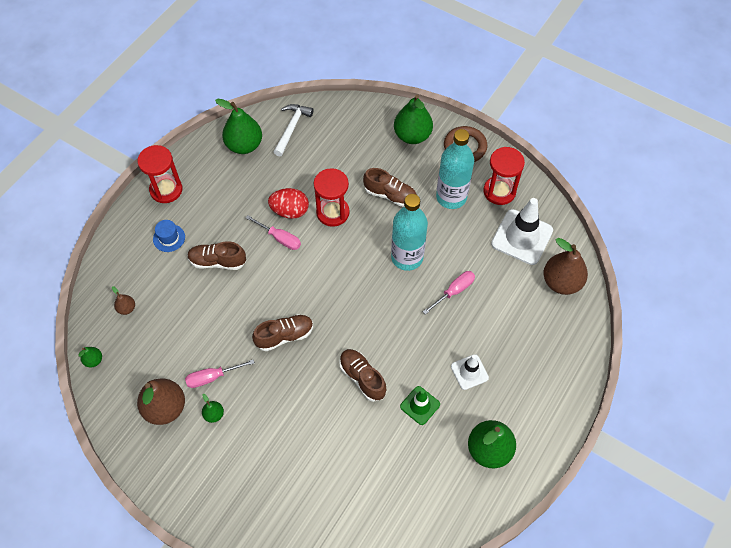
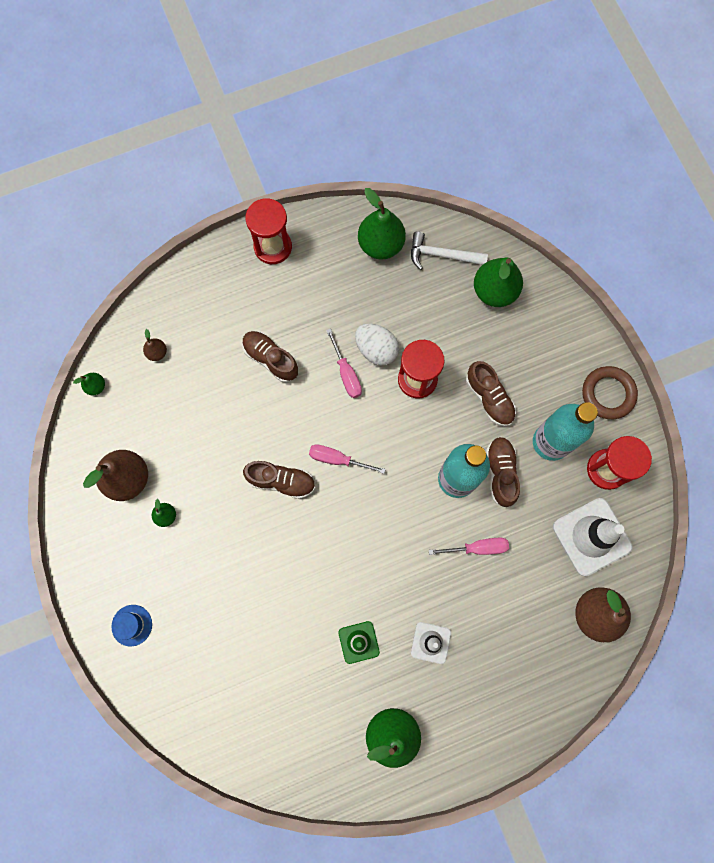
camera: 35 degrees right, 15 degrees up
blue hat [153,220,185,252] -> blue hat moved to [111,605,152,647]
pink screwdriver [185,359,255,388] -> pink screwdriver moved to [309,444,386,474]
red egg [268,188,309,219] -> white egg [355,323,399,365]
white hammer [274,104,314,156] -> white hammer turned 135 degrees counterclockwise [411,231,488,270]
brown shoe [339,349,386,402] -> brown shoe moved to [486,437,520,507]
green pear [394,94,433,144] -> green pear moved to [474,257,523,307]

